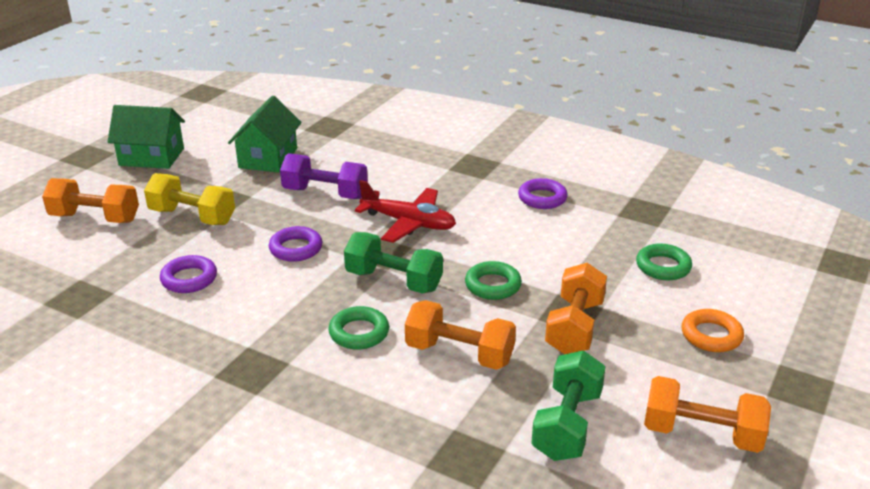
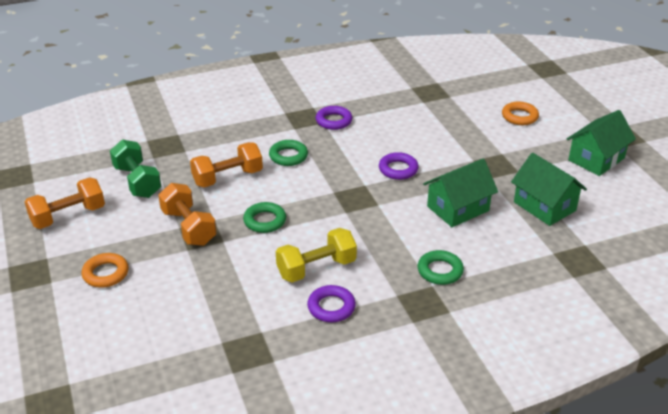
camera: 130 degrees right, 5 degrees up
orange dumbbell [42,178,139,223] -> orange ring [502,102,539,125]
yellow dumbbell [144,173,235,225] -> yellow dumbbell moved to [276,228,357,283]
purple ring [160,255,217,293] -> purple ring moved to [316,106,352,130]
purple dumbbell [280,153,368,199] -> green house [423,159,498,227]
green dumbbell [344,232,443,294] -> none
red plane [355,180,456,243] -> none
green ring [636,243,692,280] -> green ring moved to [418,250,464,285]

